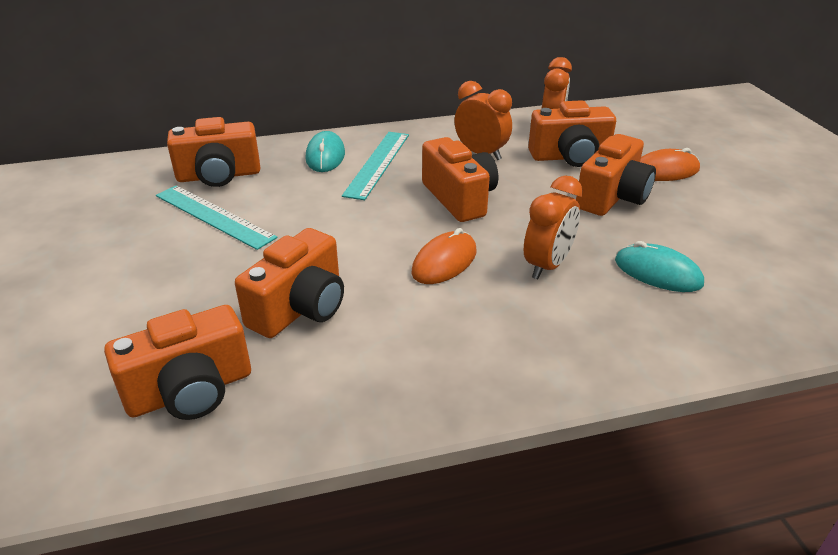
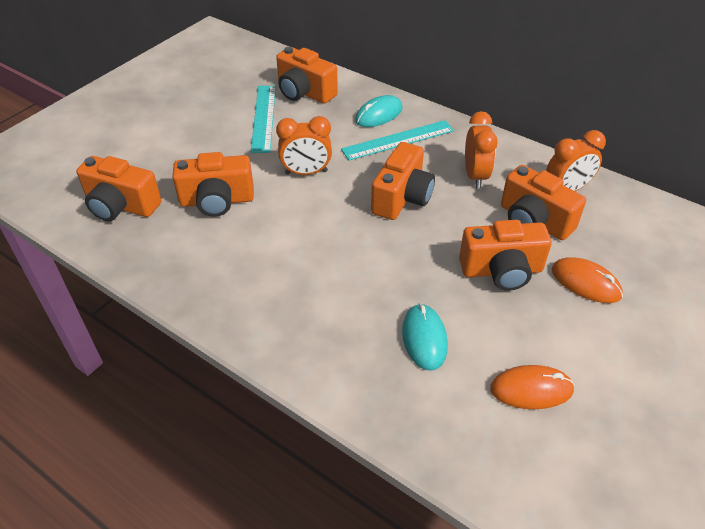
camera: 50 degrees right, 10 degrees up
orange mouse [411,228,477,284] -> orange mouse moved to [490,365,575,409]
orange clock [524,176,583,279] -> orange clock moved to [276,116,332,175]

